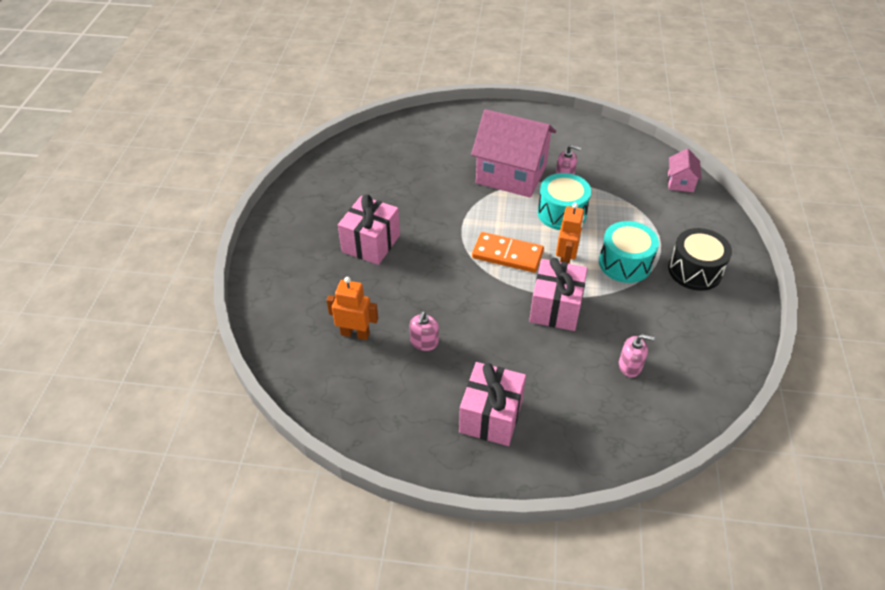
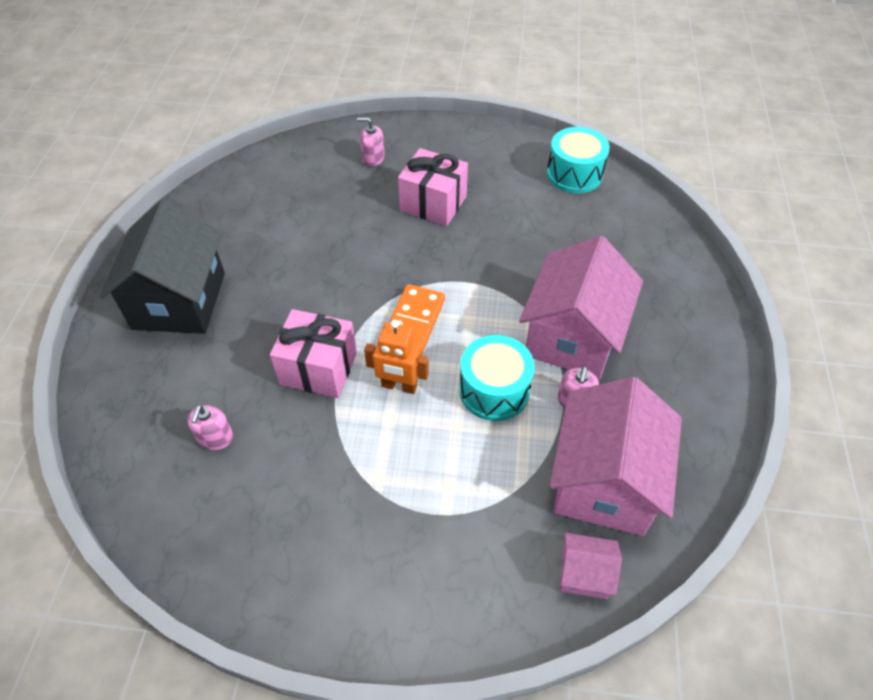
camera: 90 degrees right, 5 degrees up
orange robot [326,277,378,340] -> none
pink soap dispenser [410,312,439,351] -> pink soap dispenser moved to [357,117,385,167]
pink gift [459,362,526,446] -> black house [99,199,225,334]
turquoise drum [599,221,659,283] -> turquoise drum moved to [547,127,610,193]
black drum [668,228,732,291] -> none
none -> pink house [550,377,682,536]

